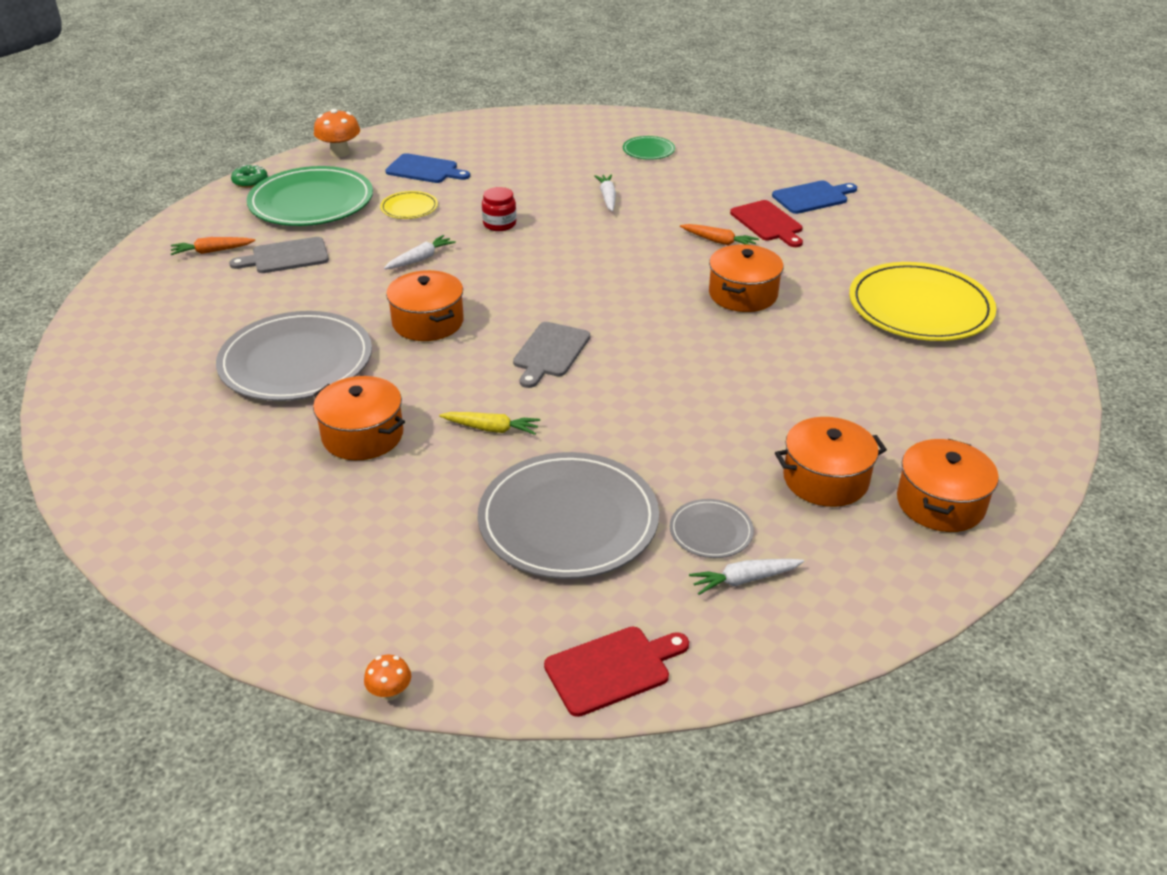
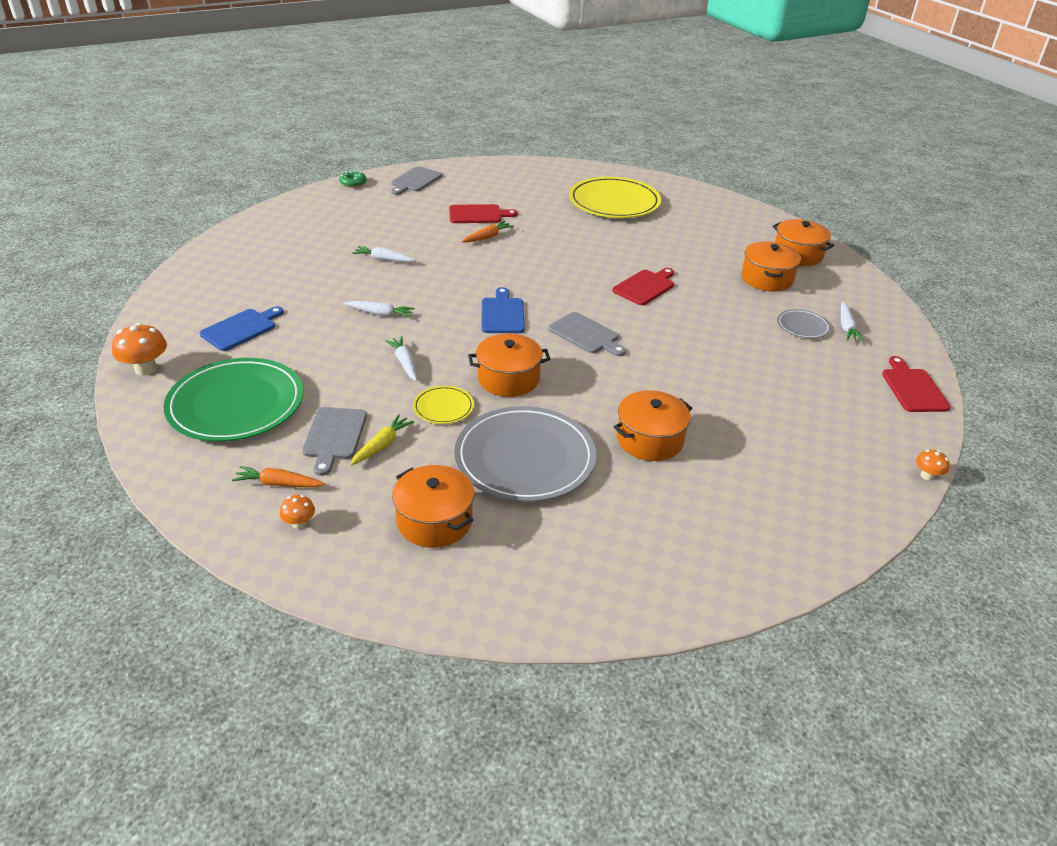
camera: 70 degrees left, 0 degrees up
orange carrot [171,237,255,255] -> orange carrot turned 90 degrees clockwise [232,466,325,487]
green donut [231,164,268,188] -> green donut moved to [339,170,367,188]
yellow plate [380,191,438,219] -> yellow plate moved to [413,386,474,424]
yellow carrot [439,412,540,435] -> yellow carrot moved to [350,414,414,466]
grey plate [478,452,659,579] -> none
red jar [482,187,516,231] -> white carrot [344,301,415,318]
green plate [623,136,675,160] -> none
orange pot [709,244,784,312] -> orange pot moved to [392,465,474,548]
blue cutting board [772,181,857,214] -> blue cutting board moved to [481,287,525,333]
none -> orange mushroom [280,495,315,529]
none -> grey cutting board [391,166,442,195]
none -> red cutting board [612,268,674,305]

